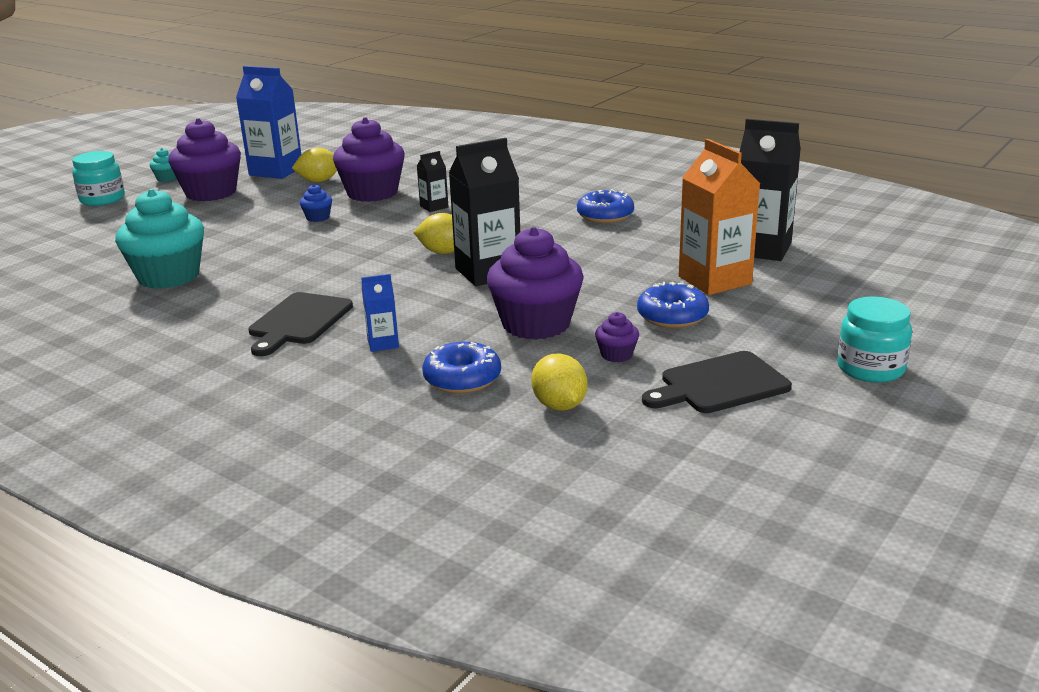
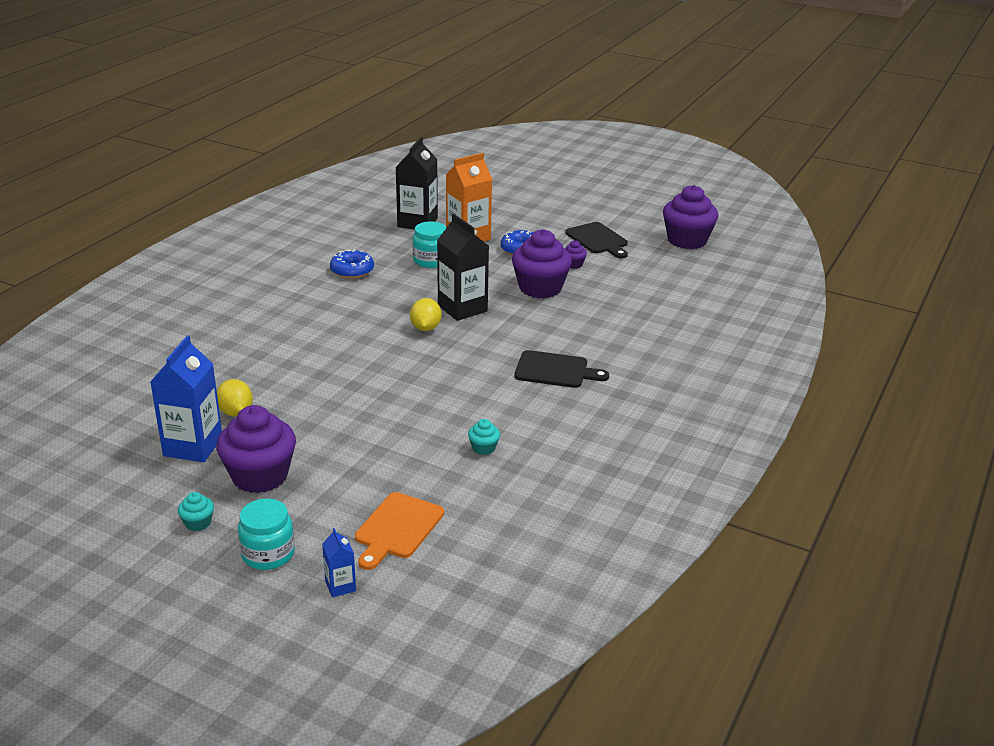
camera: 100 degrees left, 5 degrees up
turquoise cupcake [115,189,204,289] -> turquoise cupcake [468,419,500,455], size x0.43
blue cupcake [300,184,332,222] -> none
purple cupcake [333,117,405,202] -> purple cupcake moved to [663,185,719,249]
blue carton [361,274,399,352] -> blue carton moved to [322,528,356,597]
black carton [417,151,449,212] -> none
blue donut [422,342,501,394] -> none
yellow lemon [531,353,588,411] -> none
turquoise jar [837,297,912,383] -> turquoise jar moved to [413,221,446,268]
none -> orange cutting board [355,492,444,570]

